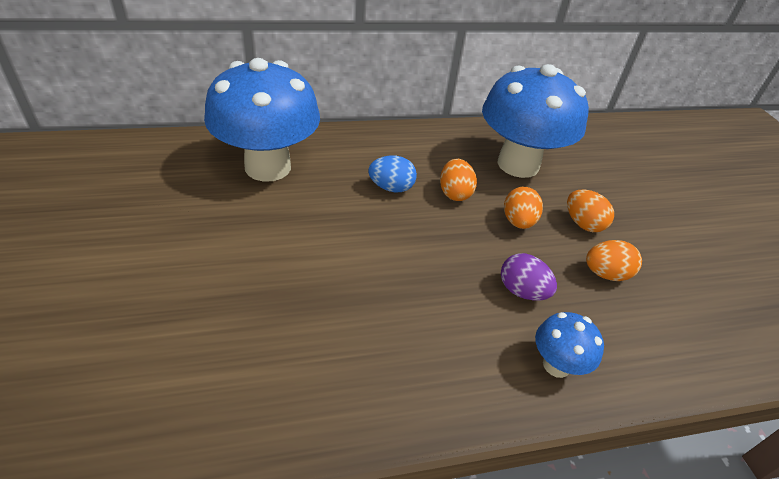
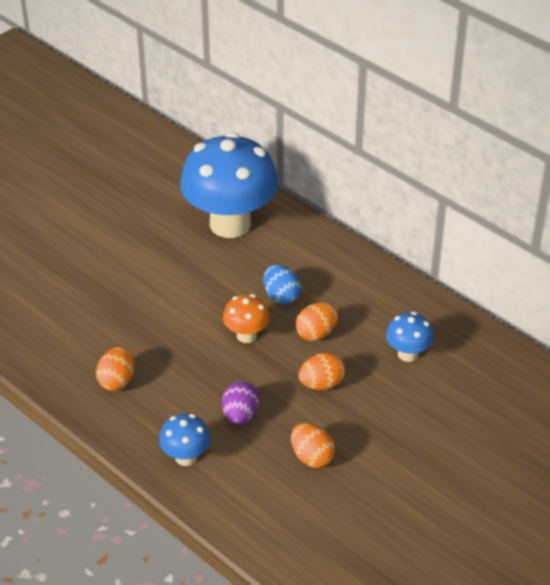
camera: 60 degrees right, 0 degrees up
blue mushroom [482,64,589,178] -> blue mushroom [386,312,434,362], size x0.45
orange egg [567,189,614,232] -> orange egg moved to [96,347,134,391]
none -> orange mushroom [223,294,270,343]

